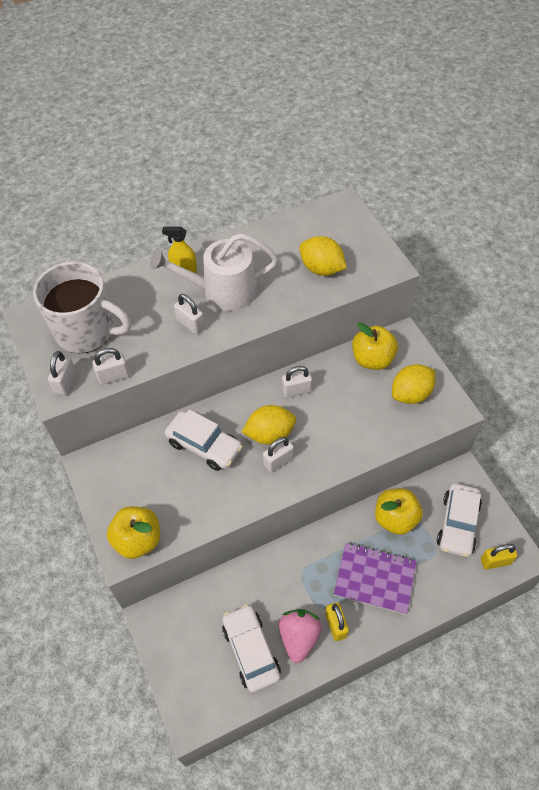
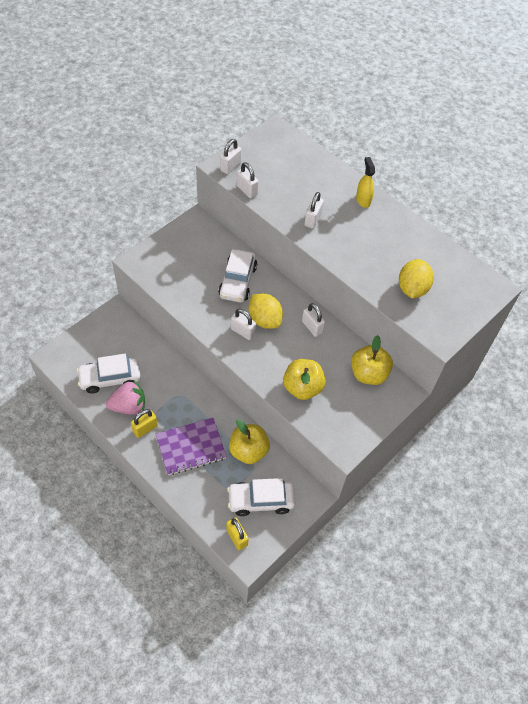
camera: 65 degrees right, 0 degrees up
white mug [33,262,131,353] -> none
white padlock [48,351,76,395] -> white padlock turned 45 degrees counterclockwise [220,139,241,174]
yellow apple [107,506,160,559] -> yellow apple moved to [283,359,326,400]
white watering can [150,233,278,311] -> none
white car [222,604,281,693] -> white car turned 150 degrees counterclockwise [77,354,141,394]
purple notebook [334,543,416,615] -> purple notebook turned 75 degrees clockwise [156,418,227,475]
yellow lemon [392,364,435,404] -> none

